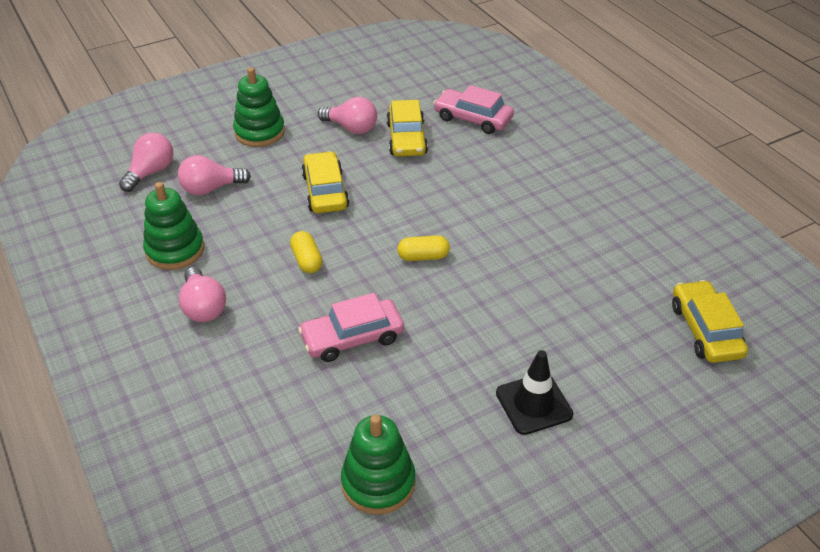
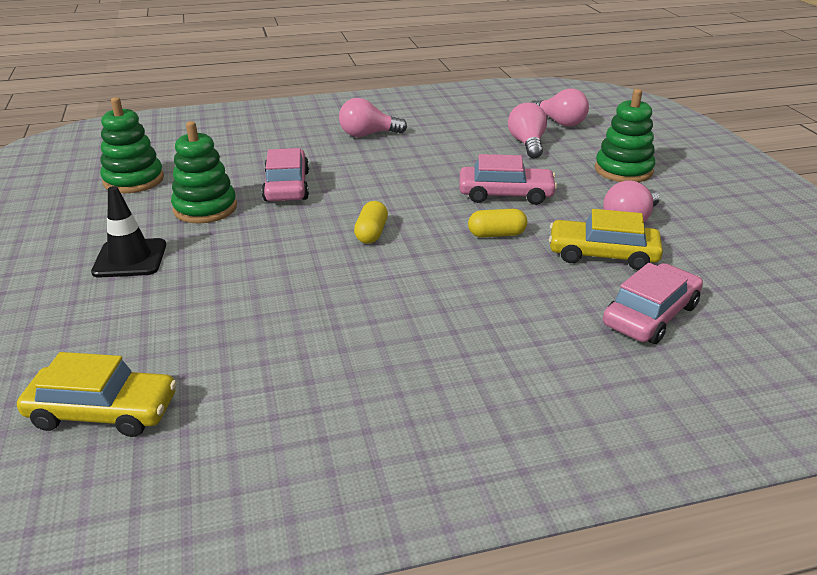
camera: 105 degrees right, 10 degrees down
green stacking toy [143,182,204,270] -> green stacking toy moved to [171,121,237,223]
yellow capsule [290,231,323,273] -> yellow capsule moved to [468,209,527,237]
yellow car [301,151,349,213] -> pink car [459,154,557,205]

